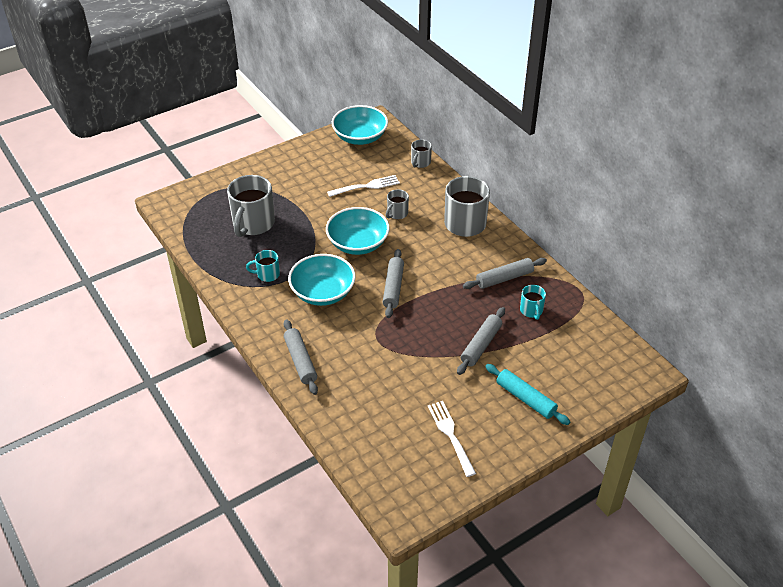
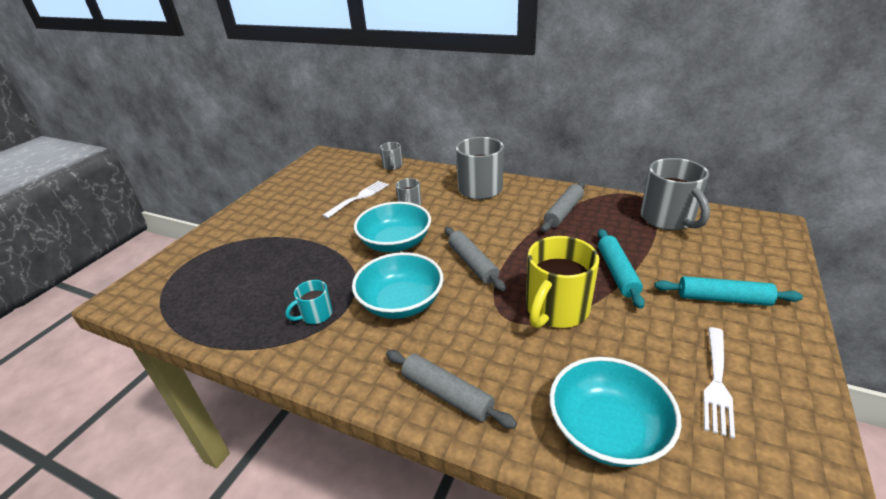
camera: 30 degrees left, 10 degrees down
grey mug [227,175,275,237] -> grey mug moved to [641,158,710,230]
turquoise bowl [332,105,388,145] -> turquoise bowl moved to [549,357,682,467]
white fork [428,401,476,477] -> white fork turned 105 degrees counterclockwise [703,327,735,439]
grey rolling pin [457,307,505,375] -> turquoise rolling pin [598,229,645,309]
turquoise mug [520,285,546,320] -> none
none -> yellow mug [526,236,599,328]

